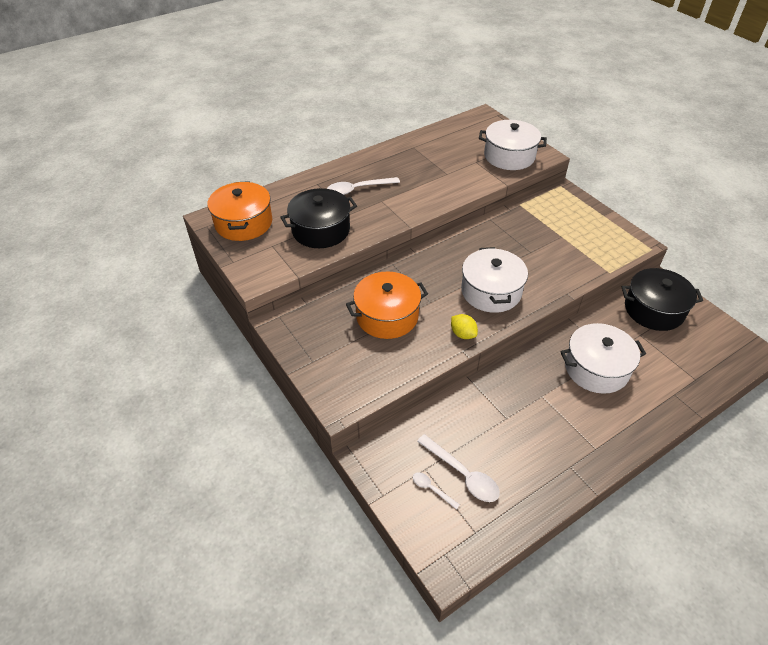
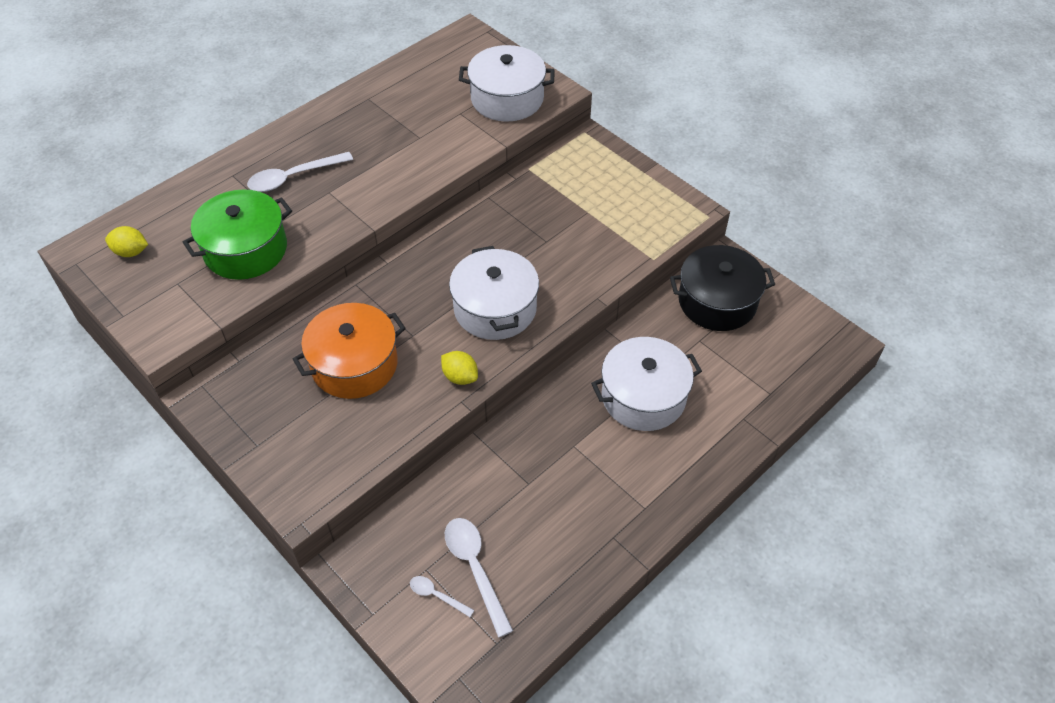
camera: 10 degrees left, 5 degrees up
orange pot [207,181,272,241] -> yellow lemon [105,226,148,257]
black pot [280,188,357,248] -> green pot [183,189,292,280]
white spoon [417,434,500,502] -> white spoon turned 150 degrees counterclockwise [445,518,513,638]

